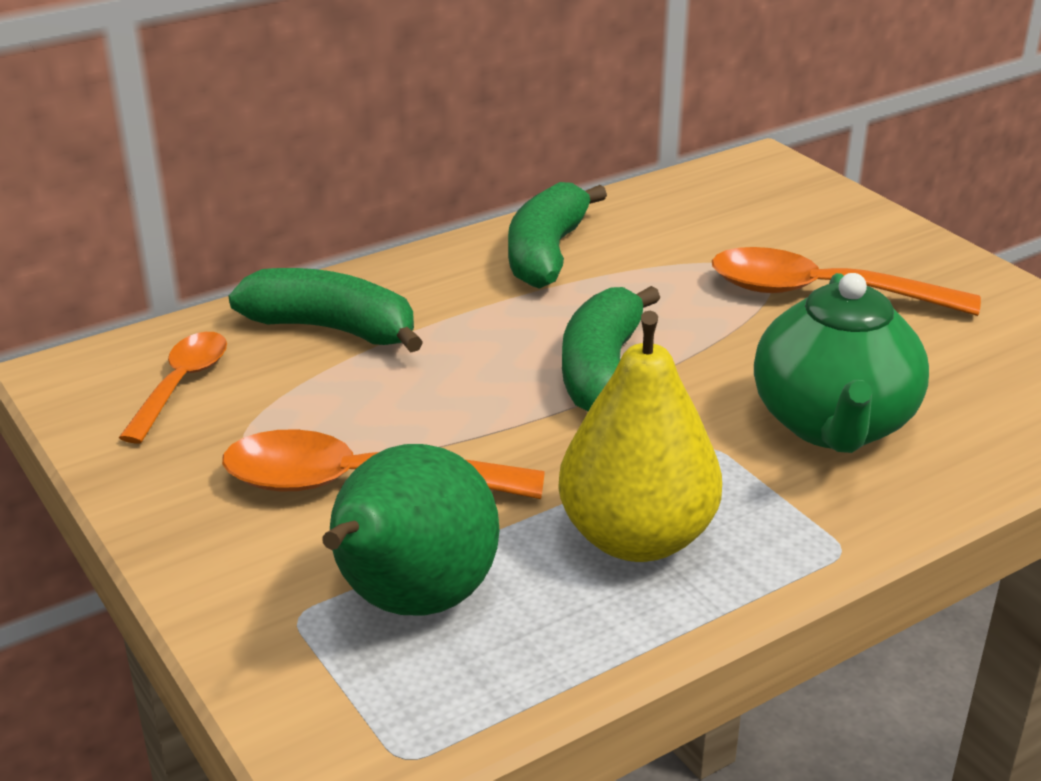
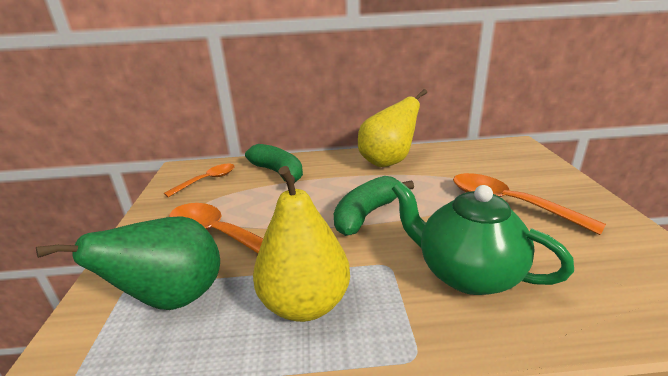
camera: 30 degrees right, 5 degrees down
green banana [508,182,607,289] -> yellow pear [358,89,427,167]
green teapot [754,273,929,453] -> green teapot turned 90 degrees clockwise [392,181,574,295]

